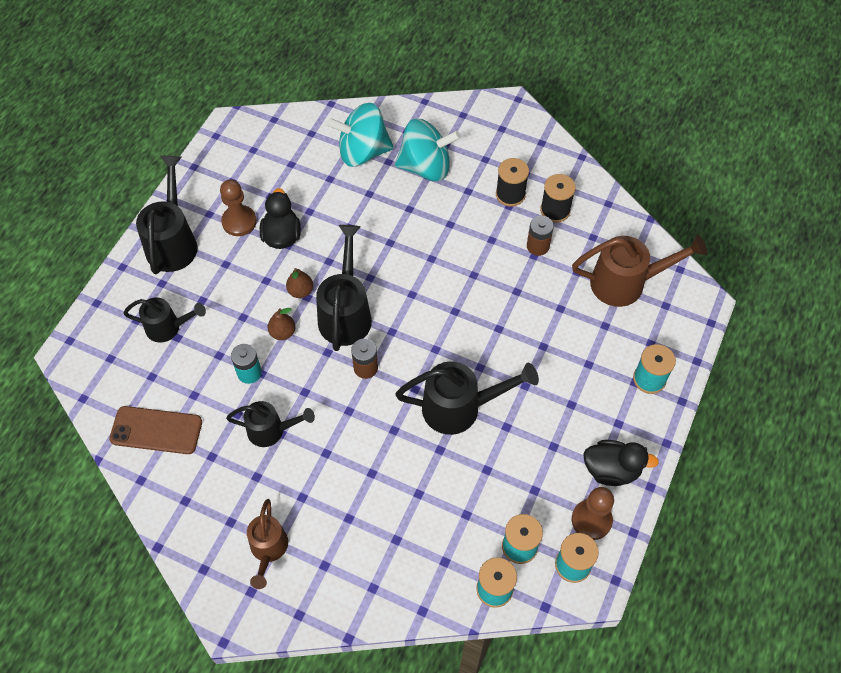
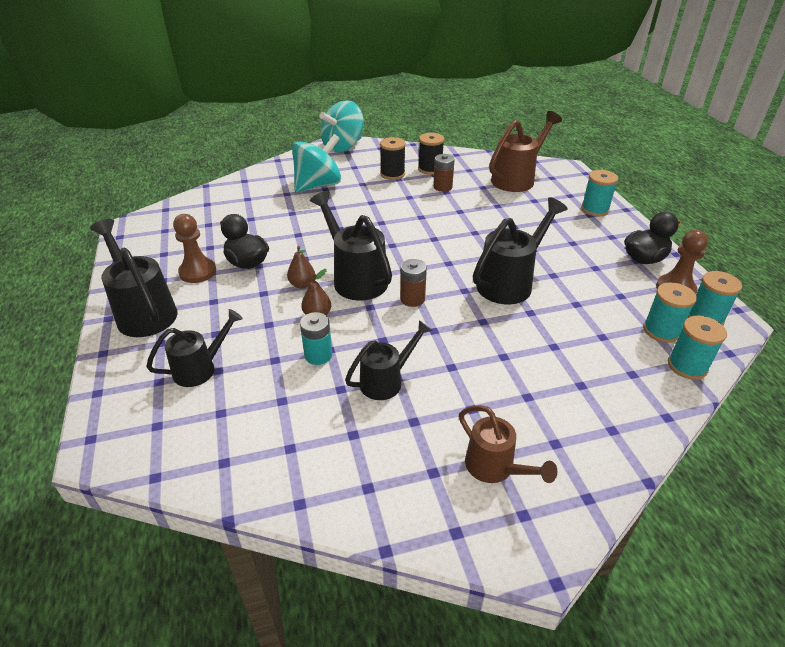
camera: 40 degrees left, 20 degrees down
brown phone [109,406,202,454] -> none
turquoise spinning top [327,103,394,167] -> turquoise spinning top moved to [319,100,364,153]

